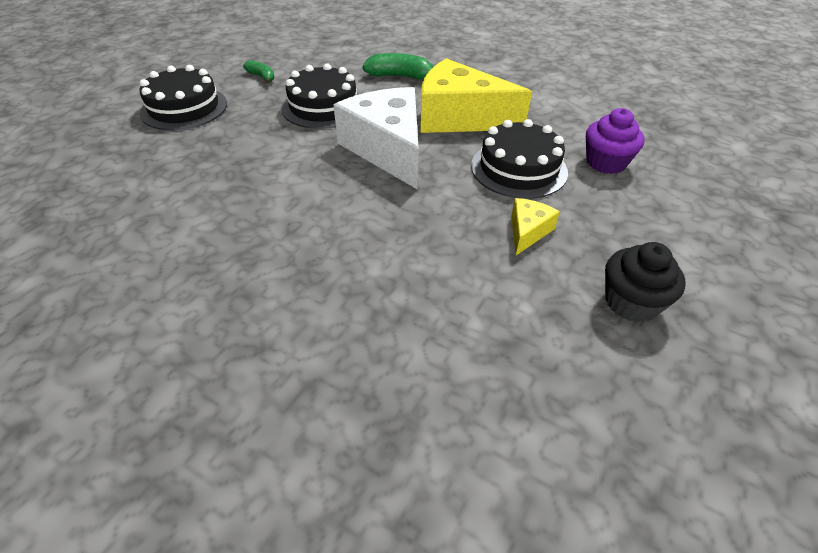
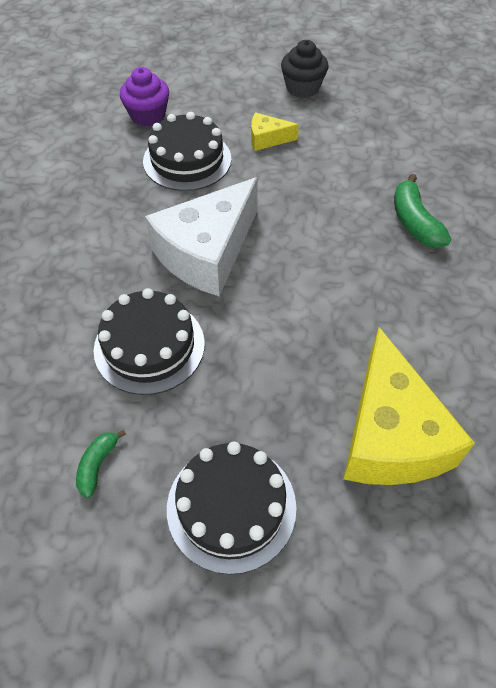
camera: 115 degrees left, 10 degrees up
green banana [362,53,433,80] -> green banana moved to [394,174,451,248]
yellow cheese [421,58,532,133] -> yellow cheese moved to [343,327,475,485]

